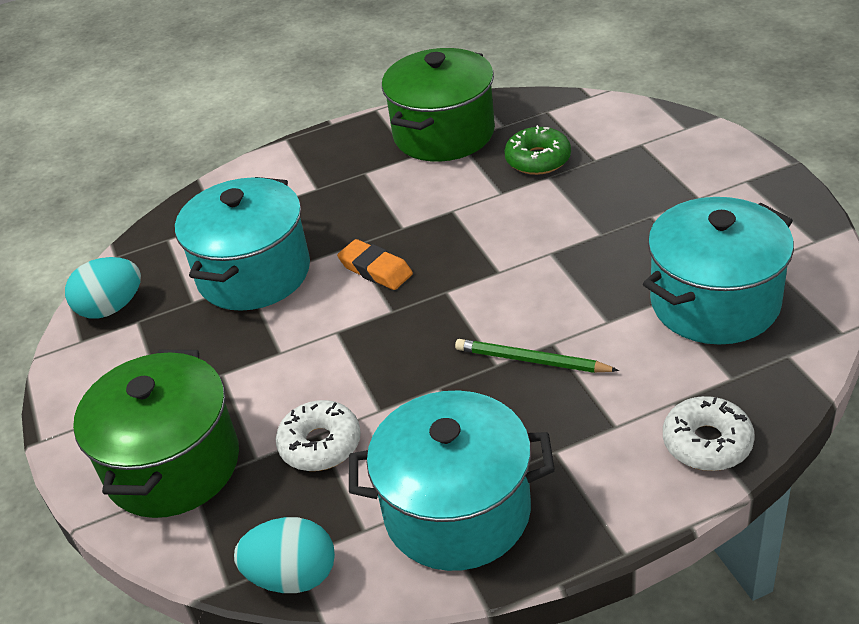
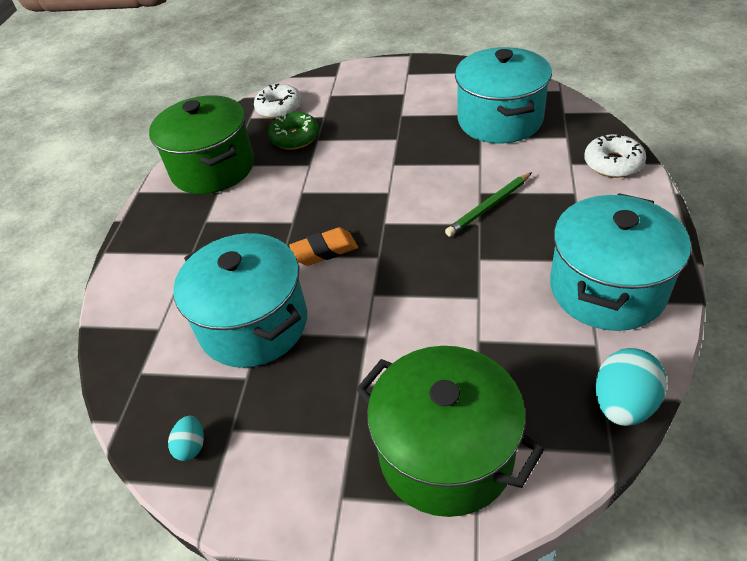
camera: 60 degrees left, 5 degrees up
turquoise egg [65,257,141,318] -> turquoise egg [168,416,204,461], size x0.54
white donut [276,400,361,471] -> white donut moved to [254,84,302,119]

